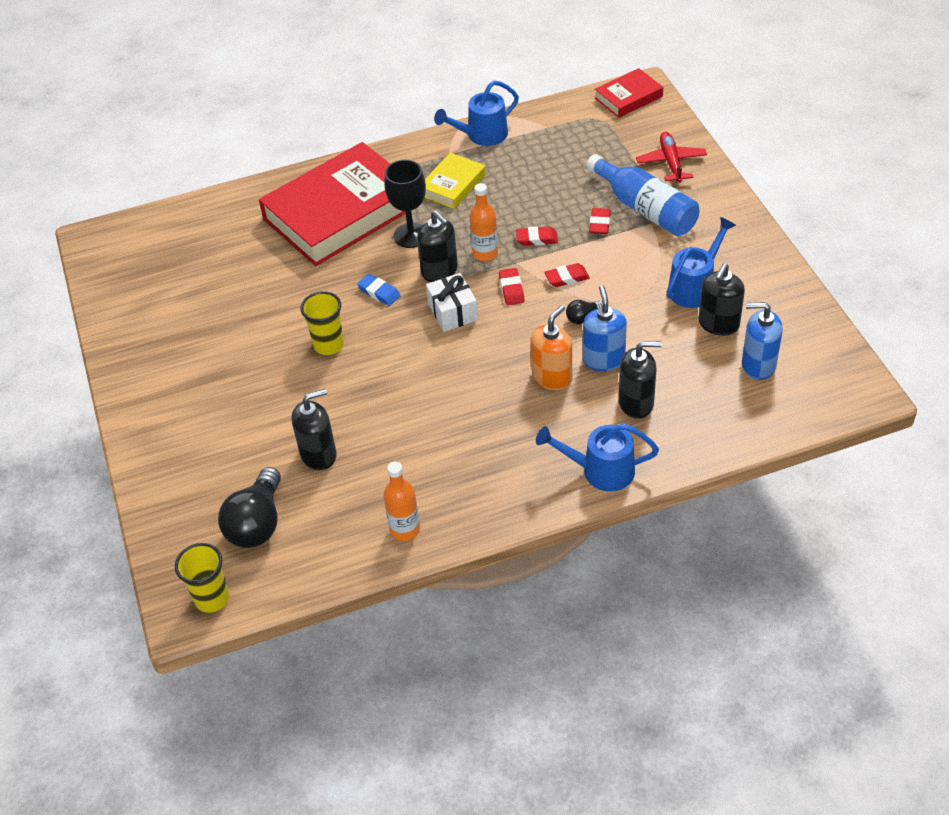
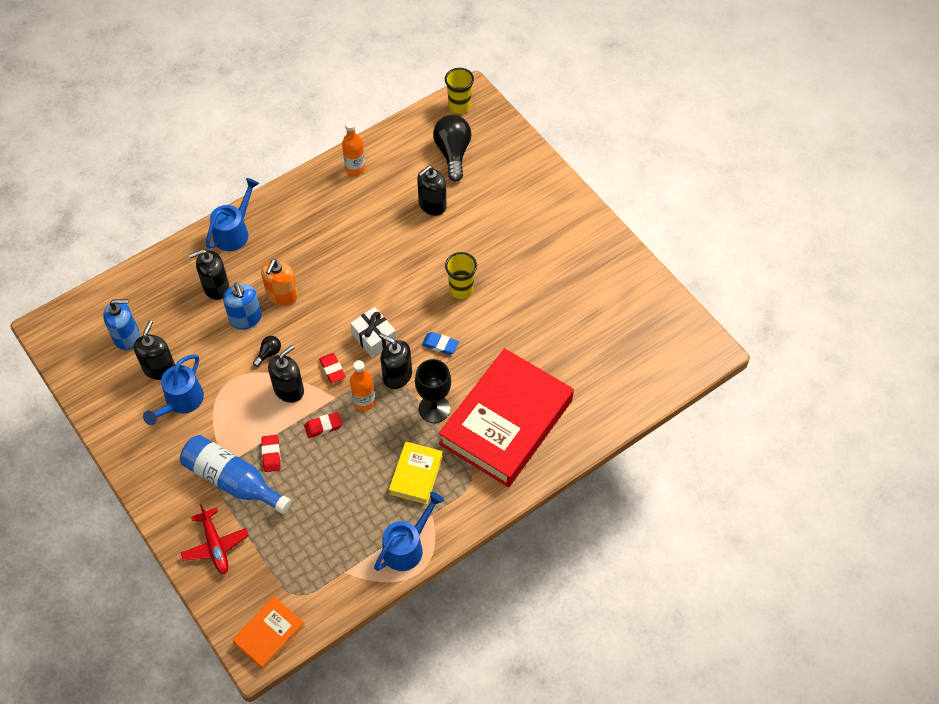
camera: 160 degrees right, 10 degrees up
blue watering can [536,423,659,492] -> blue watering can turned 45 degrees counterclockwise [206,178,259,251]
red eraser [544,263,590,287] -> black soap dispenser [268,345,304,403]
red book [595,68,663,118] -> orange book [232,597,305,670]

